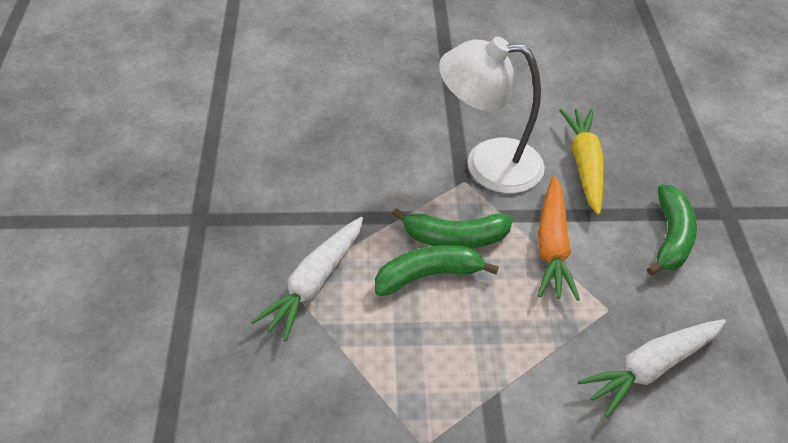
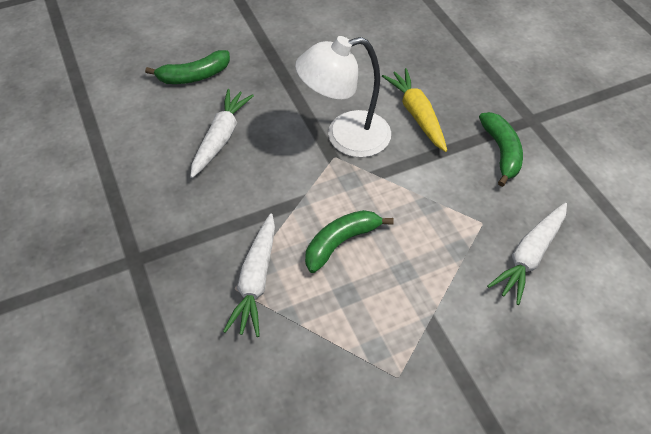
camera: 20 degrees left, 5 degrees up
green banana [392,208,513,248] -> green banana moved to [145,50,230,84]
orange carrot [538,175,580,301] -> none
none -> white carrot [190,89,254,178]

